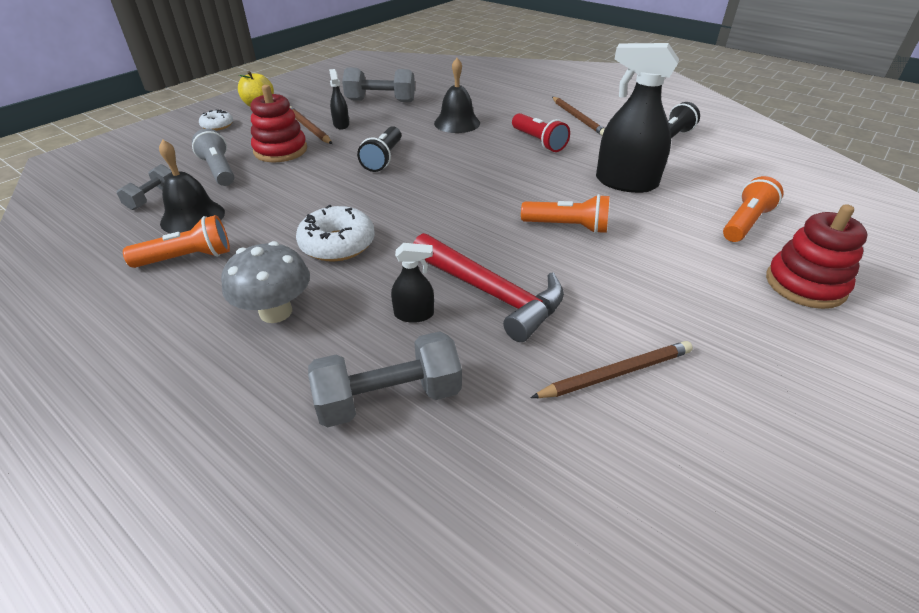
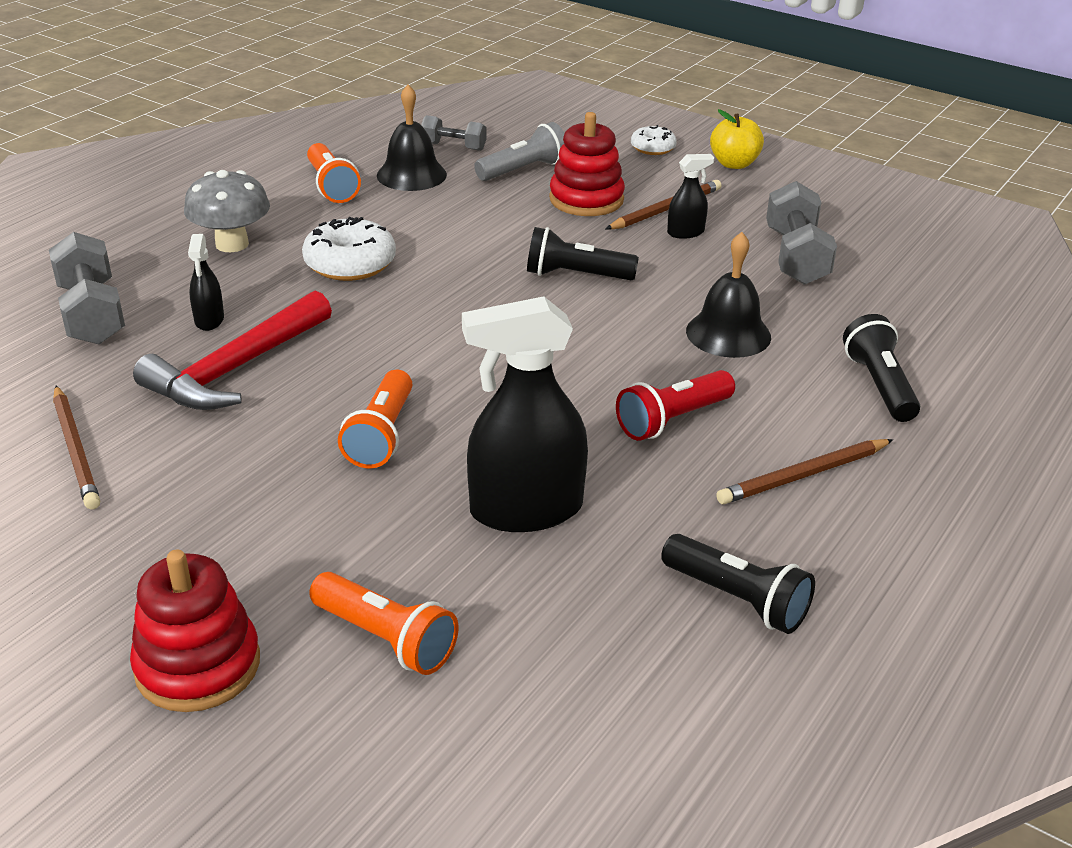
camera: 85 degrees right, 5 degrees down
black spray bottle [596,43,679,193] -> black spray bottle turned 120 degrees counterclockwise [462,296,588,532]
none -> black flashlight [843,314,920,422]

